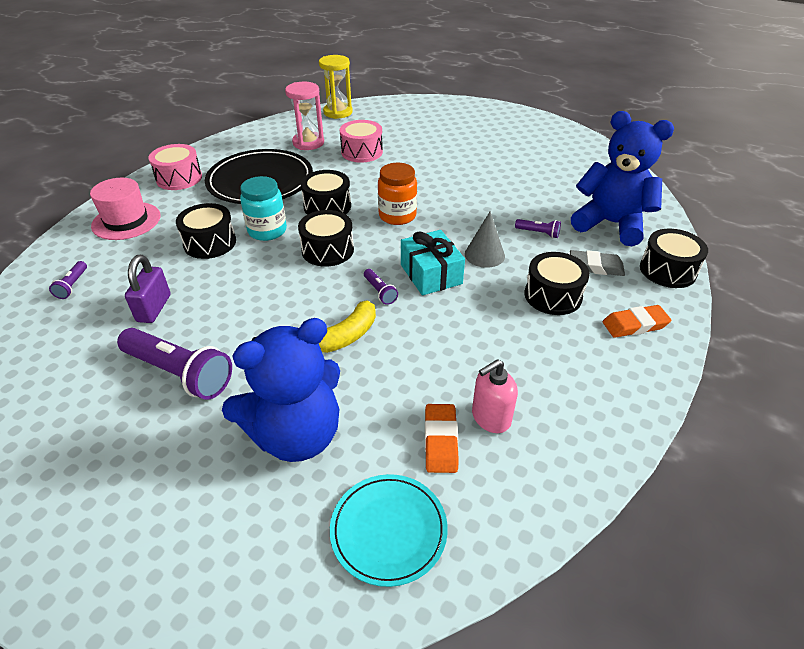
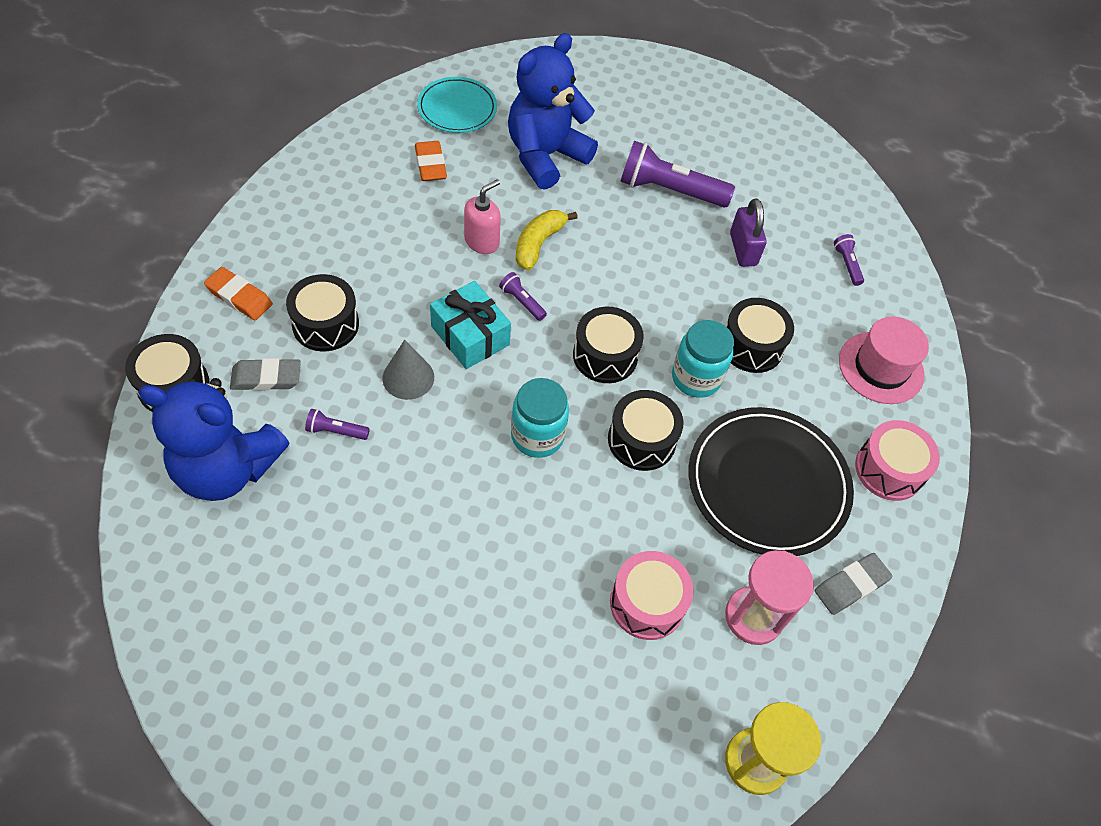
camera: 160 degrees right, 15 degrees up
orange jar [378,163,417,225] -> turquoise jar [511,378,569,458]
pink soap dispenser [472,359,518,433] -> pink soap dispenser moved to [464,179,501,254]
orange eraser [603,305,671,338] -> orange eraser turned 60 degrees clockwise [204,267,273,320]
none -> grey eraser [815,553,892,615]

